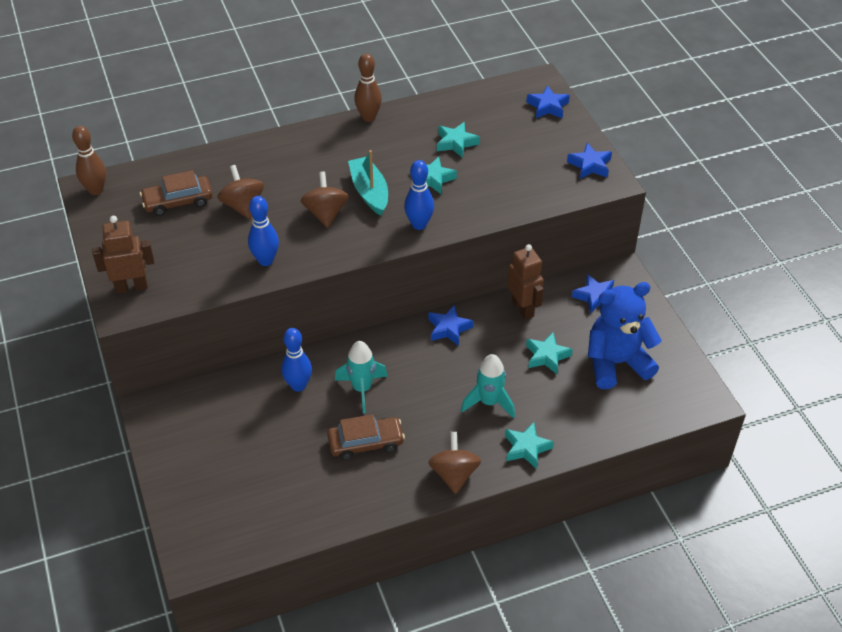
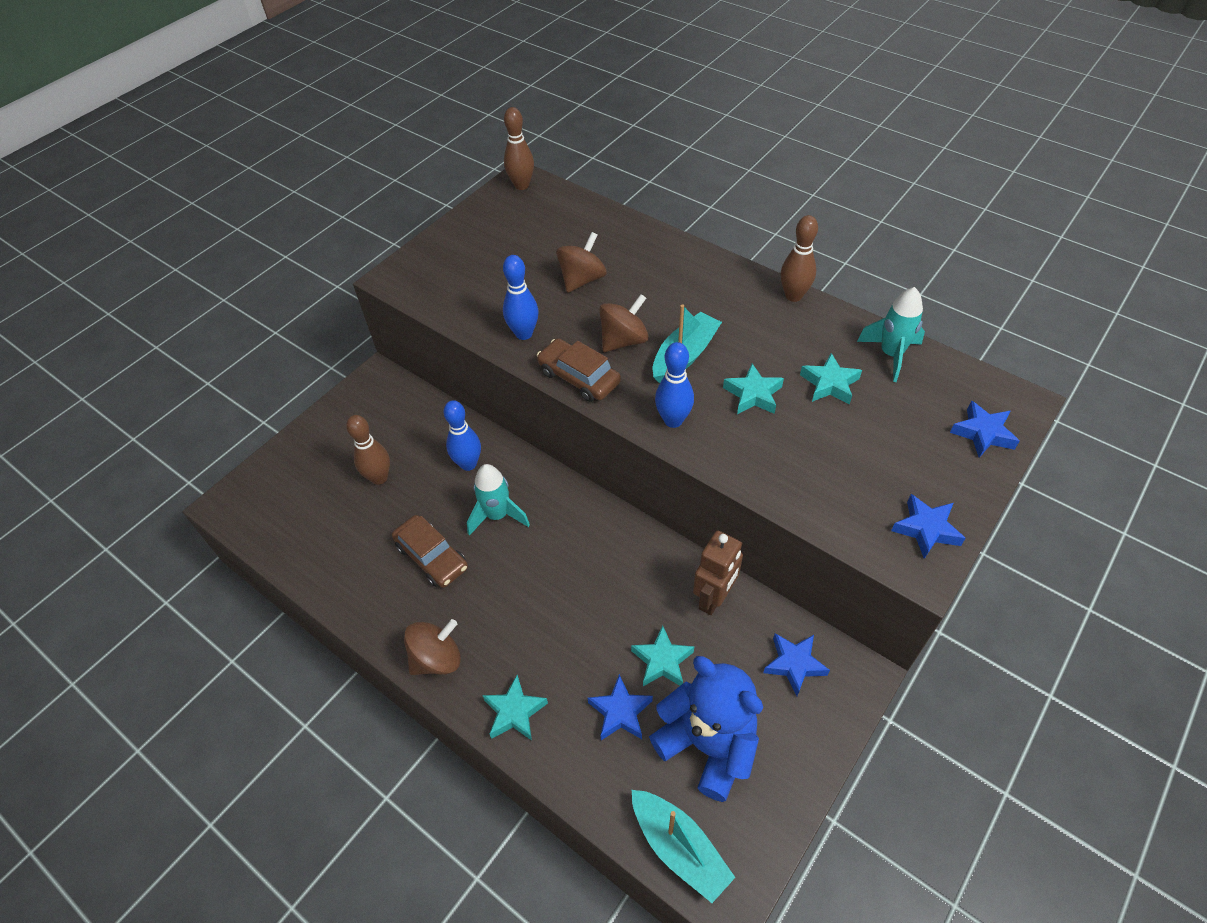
camera: 60 degrees right, 5 degrees up
brown robot [92,216,154,294] -> none
brown car [140,170,213,216] -> brown car moved to [537,338,621,402]
blue star [429,305,474,346] -> blue star moved to [587,674,653,740]
turquoise rocket [461,354,515,419] -> turquoise rocket moved to [857,287,925,382]
none -> brown bowling pin [346,415,390,485]
none -> turquoise boat [632,790,735,903]

